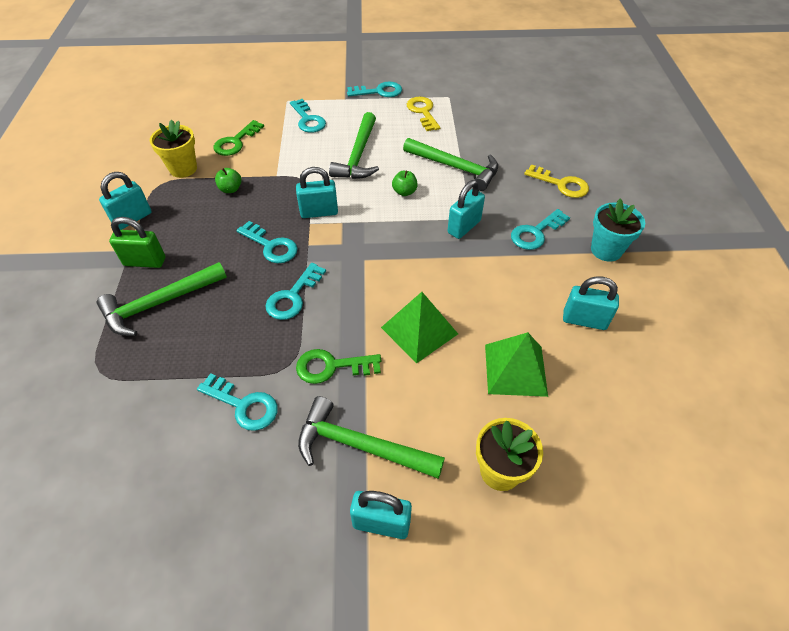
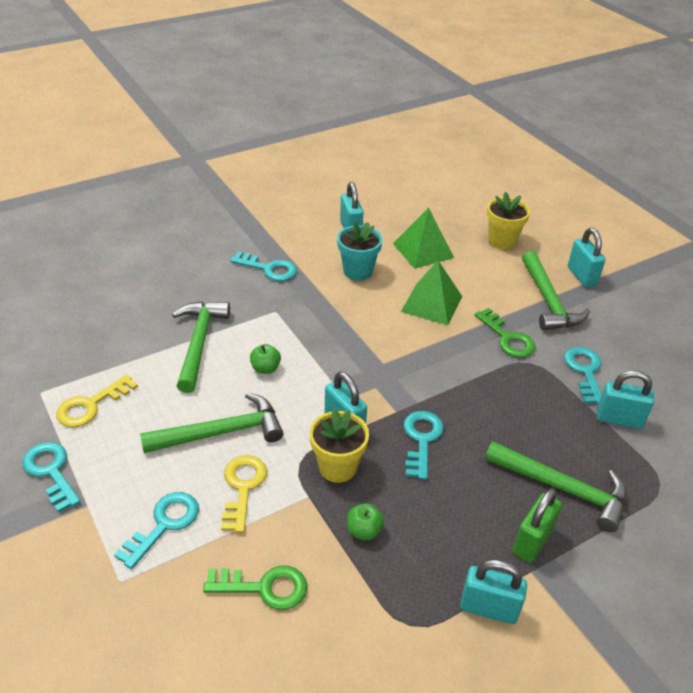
camera: 120 degrees left, 10 degrees down
green padlock [109,217,165,268] -> green padlock turned 60 degrees clockwise [513,488,562,563]
yellow flower pot [150,120,197,178] -> yellow flower pot moved to [310,408,369,483]
turquoise key [266,263,326,320] -> none
turquoise padlock [447,180,485,239] -> turquoise padlock moved to [597,370,654,429]
yellow key [524,164,589,198] -> yellow key moved to [221,455,267,533]
turquoise flower pot [591,199,645,262] -> turquoise flower pot moved to [337,222,383,281]

